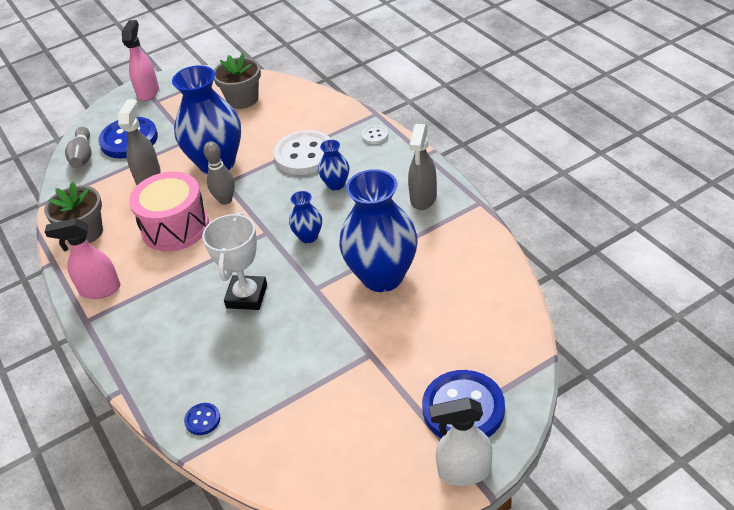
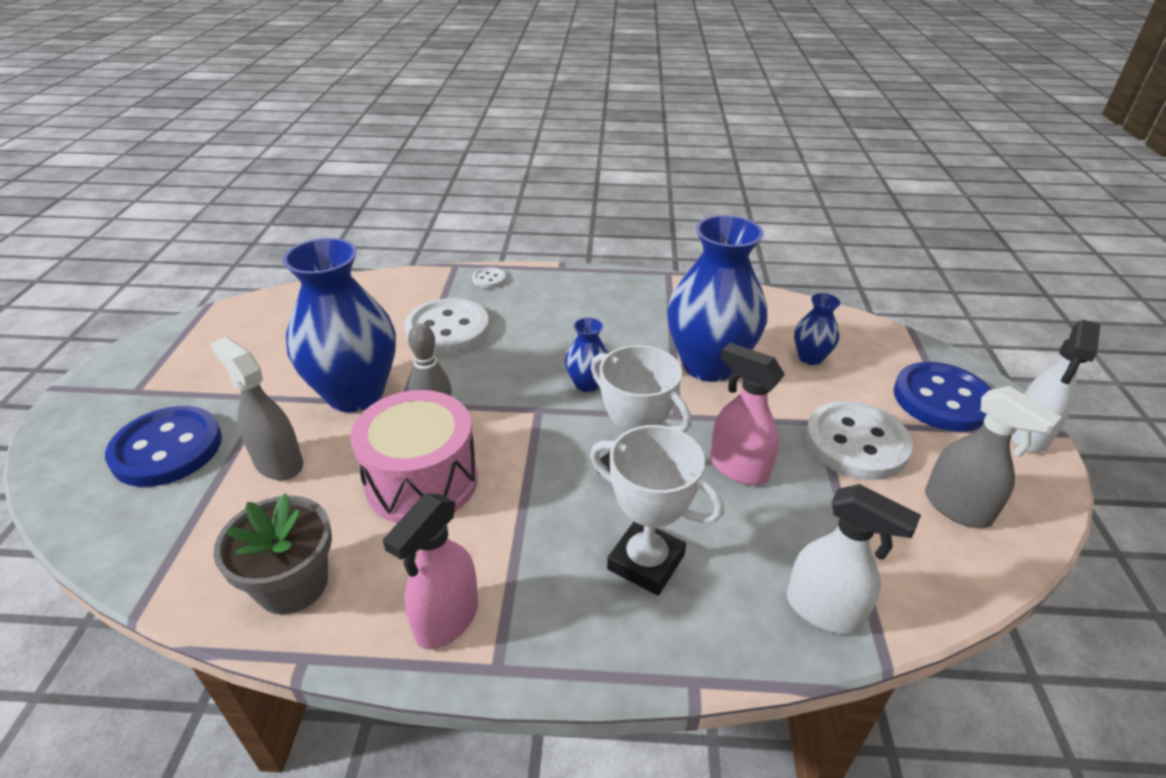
camera: 60 degrees left, 5 degrees down
grey bowling pin [65,127,91,168] -> none
pink spray bottle [122,20,159,101] -> pink spray bottle moved to [710,343,785,485]
blue button [184,403,220,435] -> white spray bottle [787,484,921,634]
grey flower pot [214,53,261,109] -> none
blue vase [318,140,349,190] -> blue vase moved to [794,293,840,365]
grey spray bottle [408,124,437,210] -> grey spray bottle moved to [925,386,1062,528]
none -> white trophy [590,425,724,595]
none -> white button [805,401,913,480]

